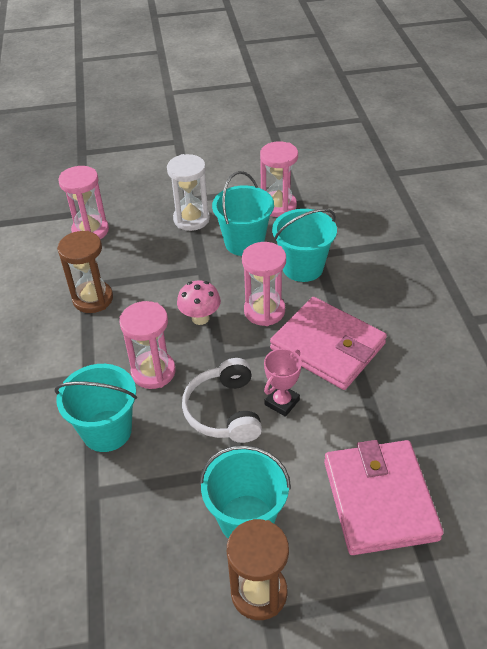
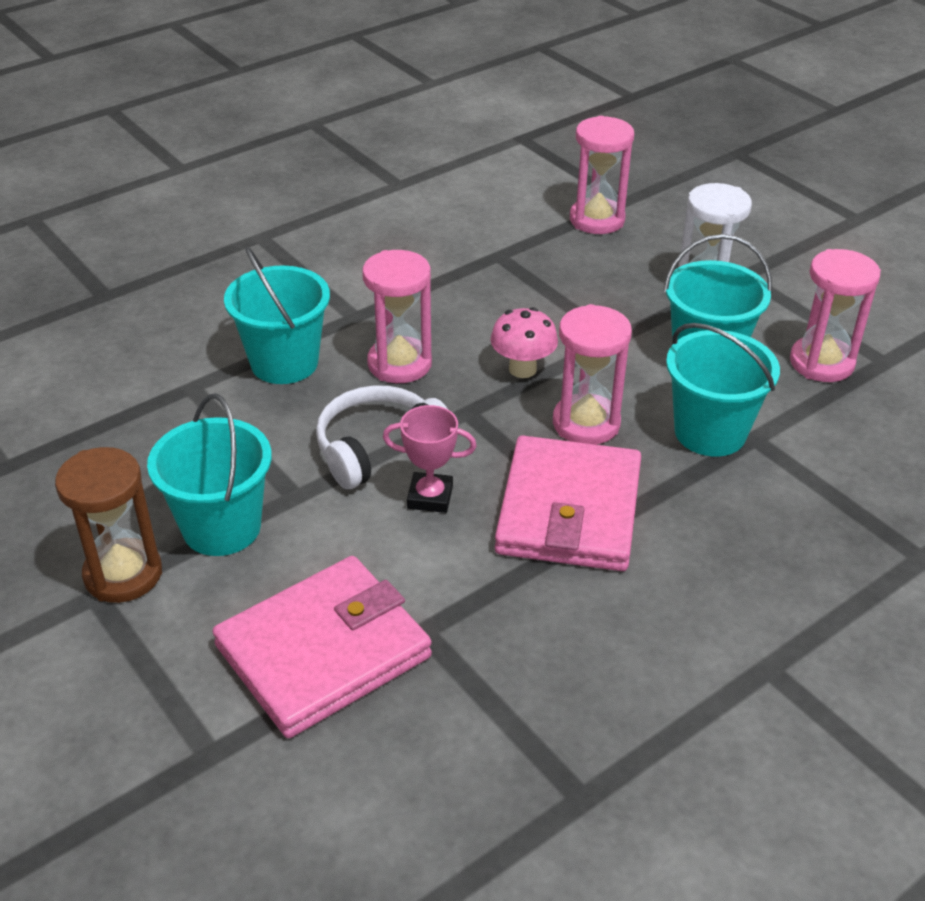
camera: 60 degrees right, 5 degrees down
brown hourglass [57,231,113,313] -> none

